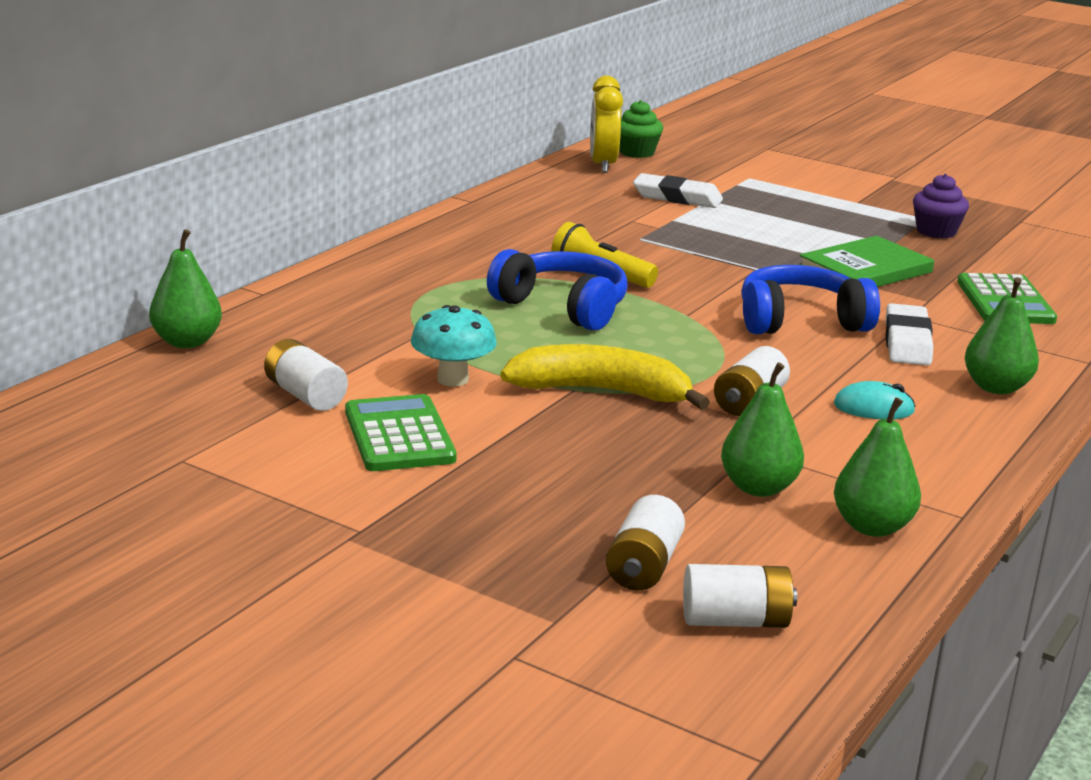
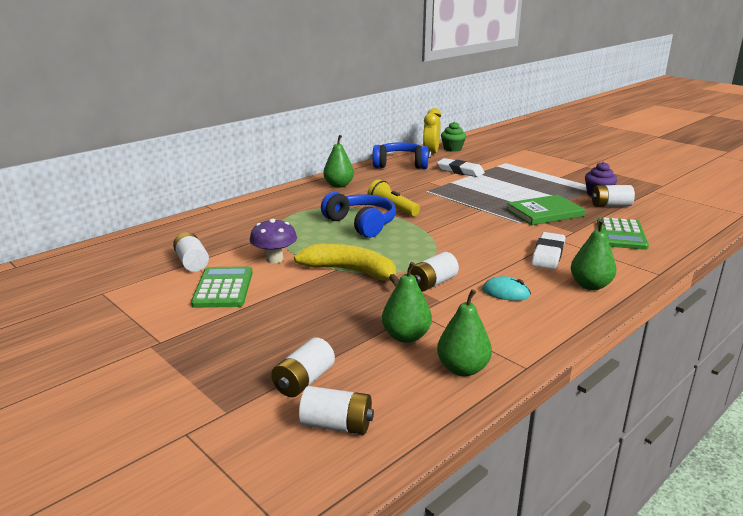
camera: 15 degrees right, 0 degrees up
green pear [149,229,222,348] -> green pear moved to [323,135,354,188]
turquoise mushroom [411,305,497,387] -> purple mushroom [250,219,297,263]
blue headphones [741,265,880,334] -> blue headphones moved to [373,142,429,169]
none -> white battery [592,185,635,207]

